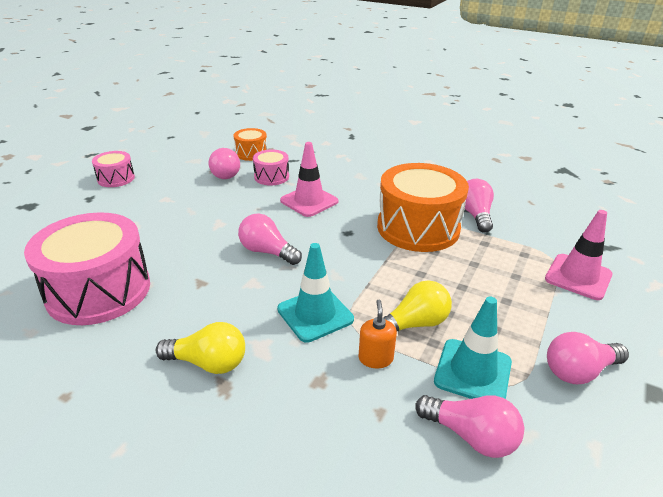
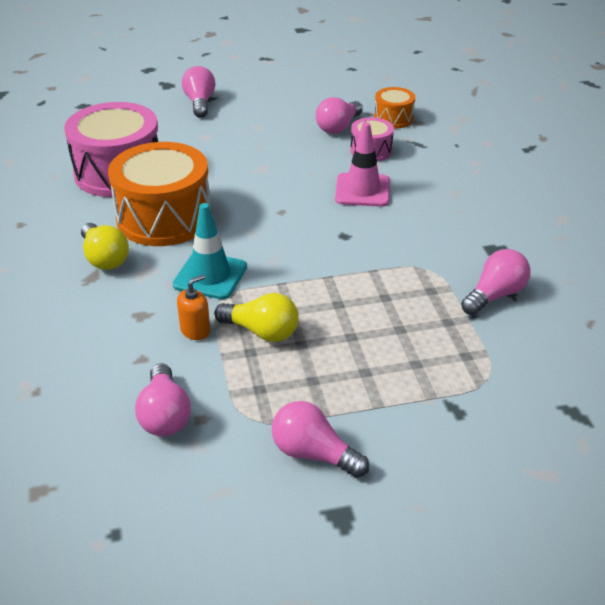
camera: 50 degrees right, 5 degrees up
pink drum [92,151,135,187] -> none
pink light bulb [238,214,302,265] -> pink light bulb moved to [182,66,215,118]
orange drum [377,163,469,252] -> orange drum moved to [108,142,212,246]
turquoise traffic cone [434,297,512,399] -> none
pink traffic cone [545,210,613,300] -> none

